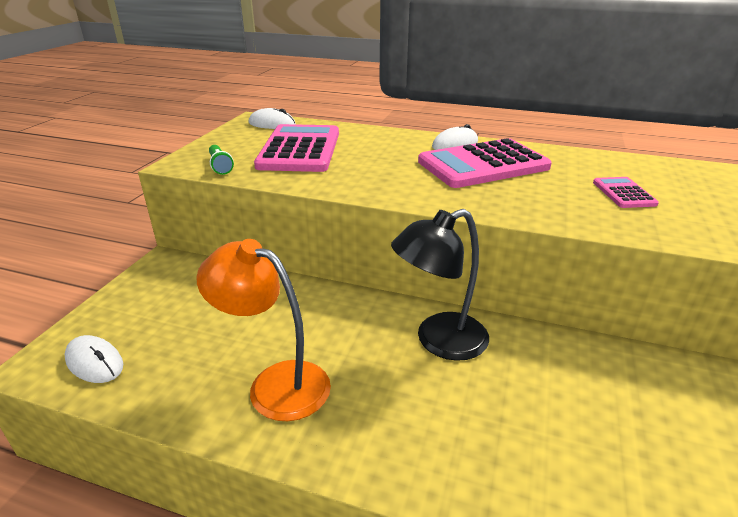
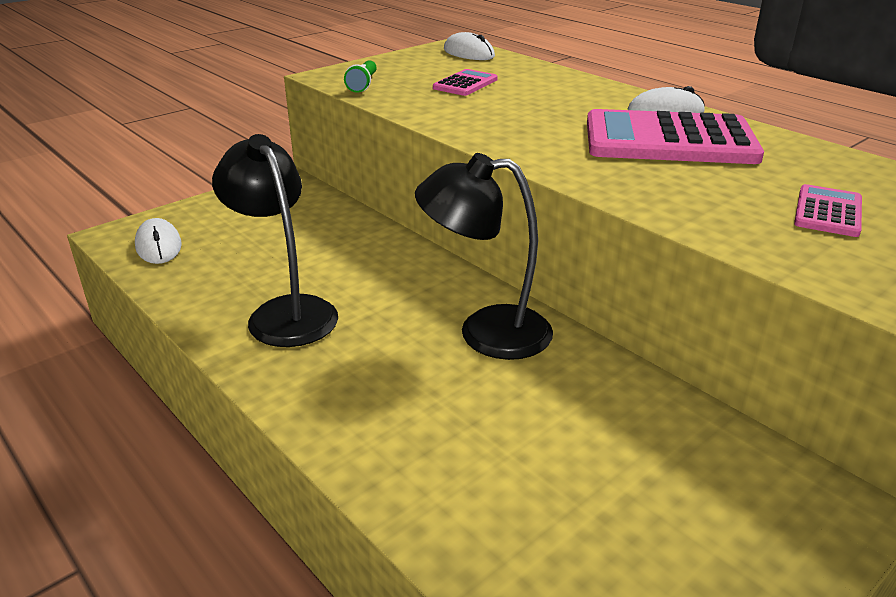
camera: 30 degrees right, 0 degrees up
orange lamp [196,239,331,421] -> black lamp [212,134,338,347]
pink calculator [254,124,339,172] -> pink calculator [433,69,498,96], size x0.47

